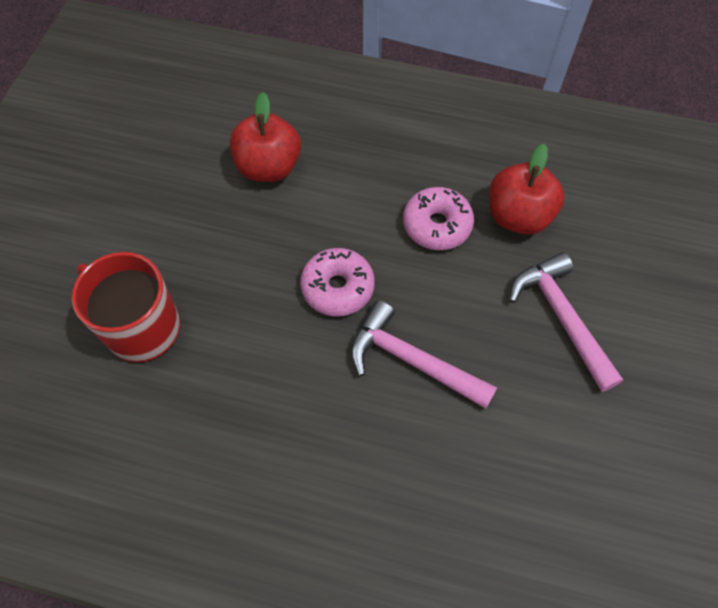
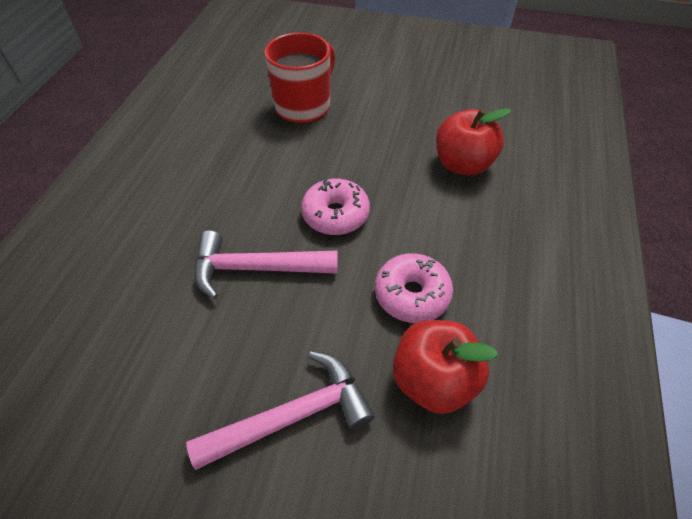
camera: 90 degrees right, 10 degrees down
pink hammer [350,300,497,409] -> pink hammer turned 120 degrees counterclockwise [194,230,338,299]

